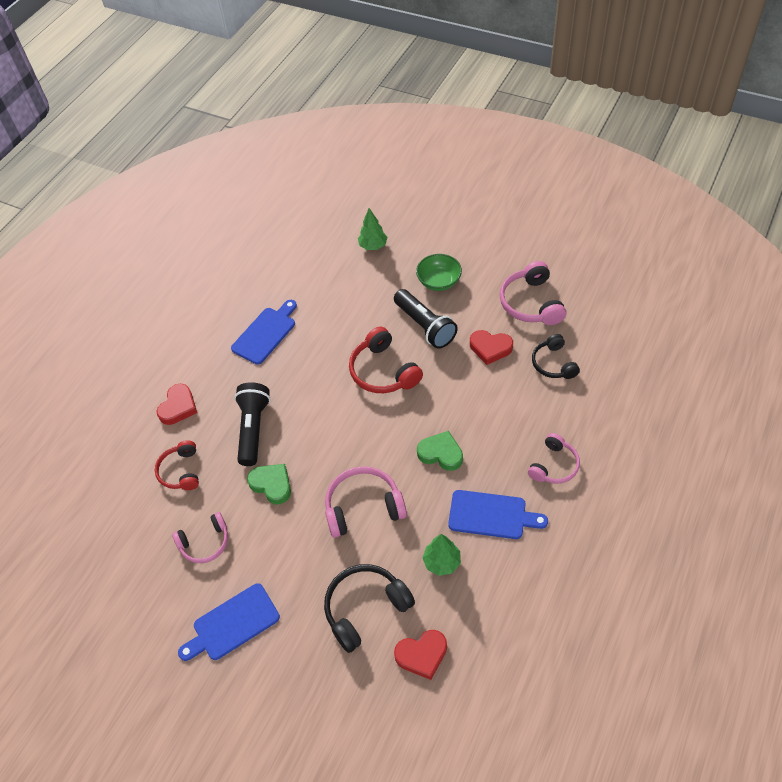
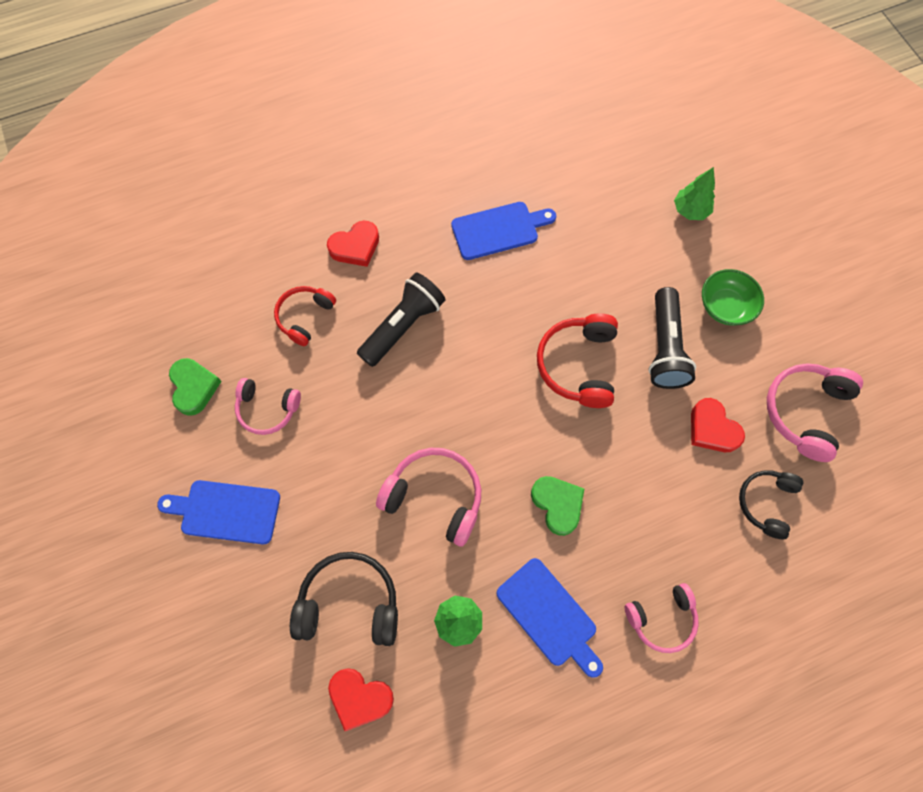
camera: 35 degrees right, 15 degrees up
green heart [247,464,291,504] -> green heart moved to [169,358,222,416]

